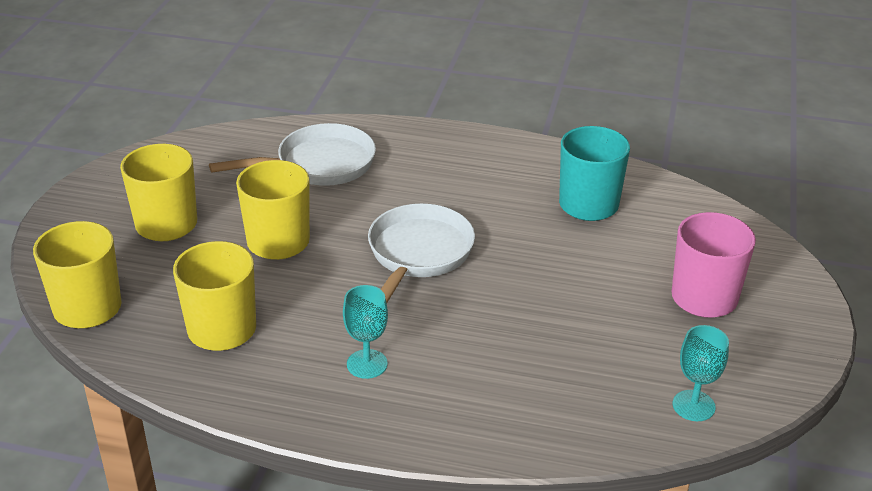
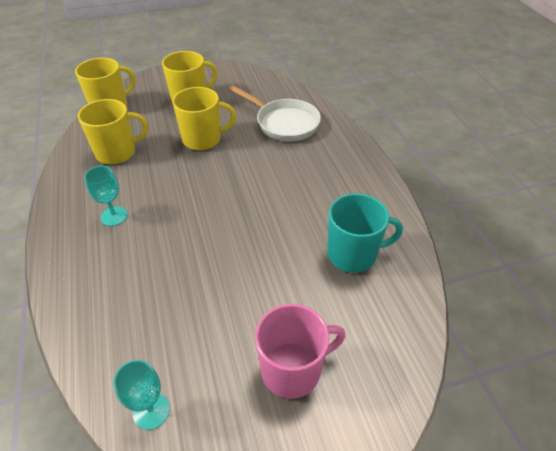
camera: 60 degrees right, 10 degrees up
white pan [368,203,475,303] -> none

